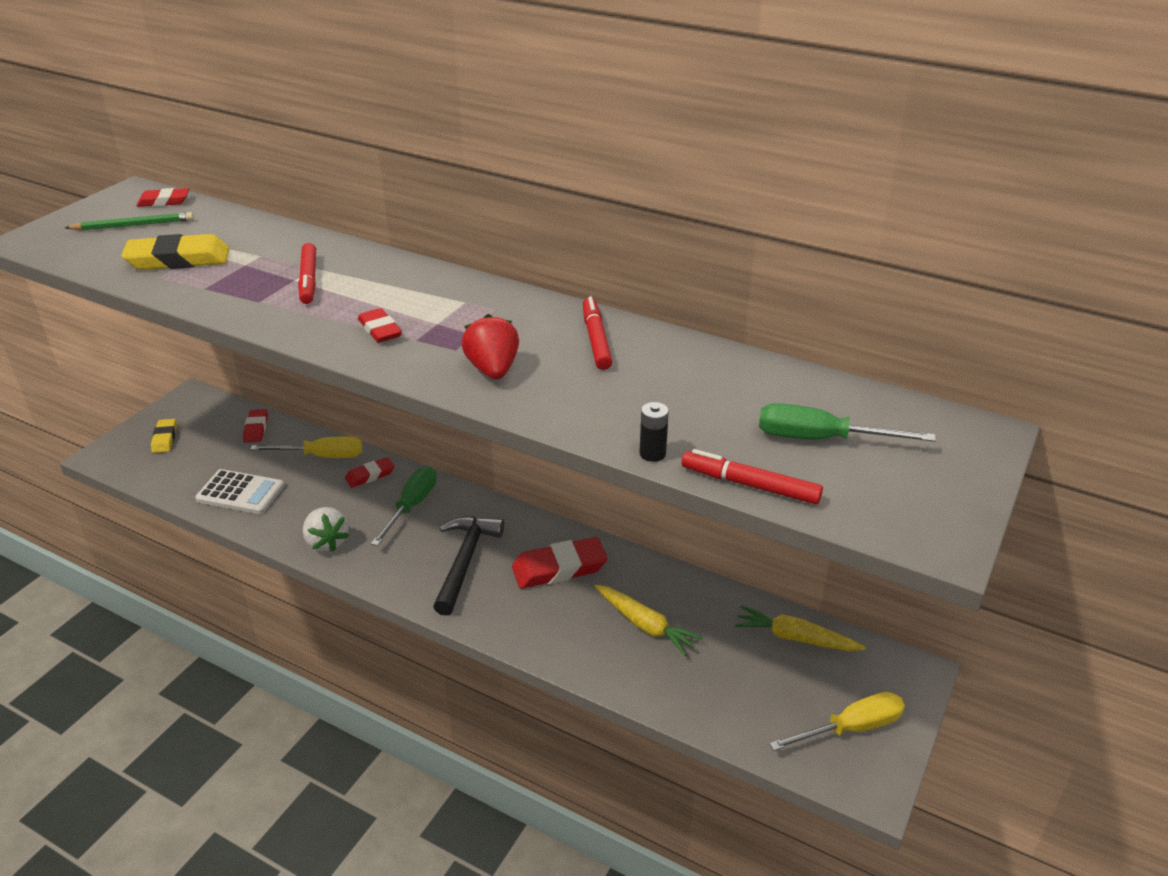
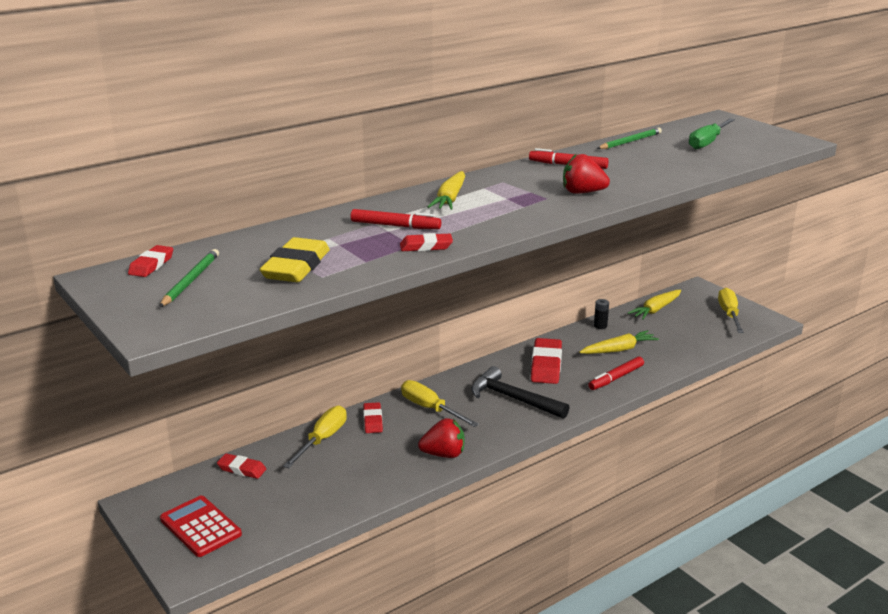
camera: 65 degrees left, 10 degrees down
yellow eraser [151,419,177,453] -> red calculator [160,496,242,557]
white calculator [195,469,285,514] -> none
white strawberry [303,507,349,552] -> red strawberry [418,418,465,458]
red eraser [358,308,402,343] -> red eraser moved to [400,233,453,251]
green screwdriver [371,466,437,546] -> yellow screwdriver [401,380,479,427]
black battery [639,402,669,462] -> black battery moved to [594,299,609,329]
red marker [682,449,823,504] -> red marker moved to [588,357,644,390]
none -> yellow carrot [428,171,465,210]
none -> green pencil [597,128,662,149]

